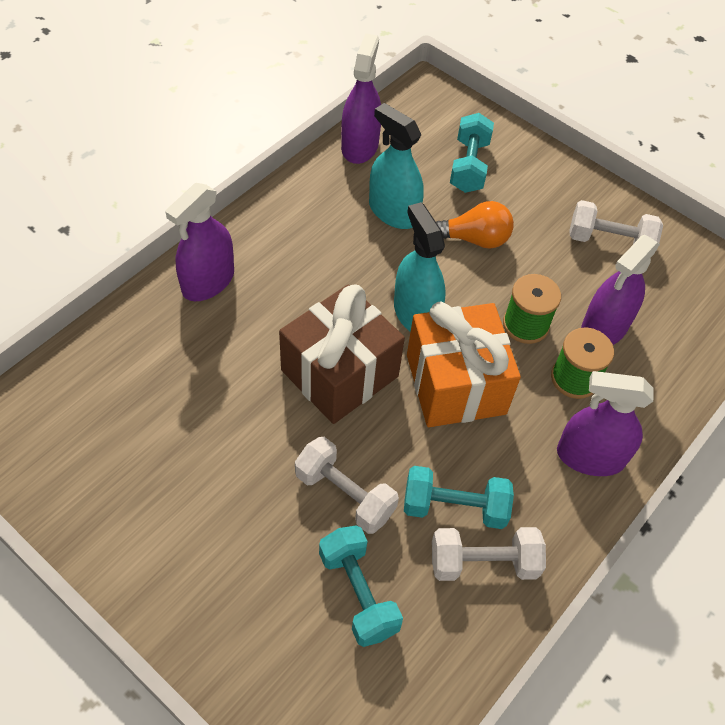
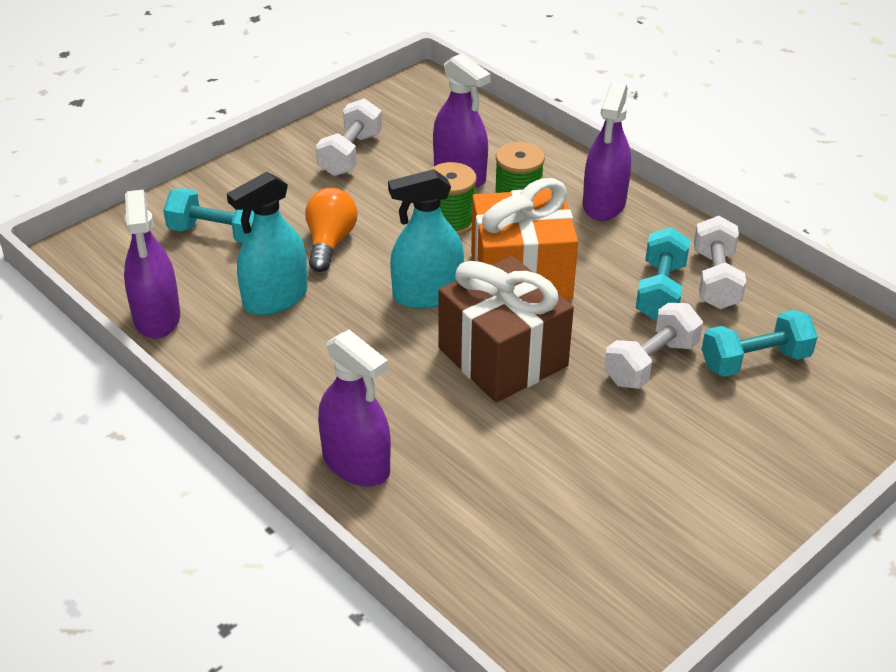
camera: 80 degrees left, 15 degrees down
purple spray bottle [341,33,381,164] -> purple spray bottle turned 120 degrees counterclockwise [124,190,180,339]

